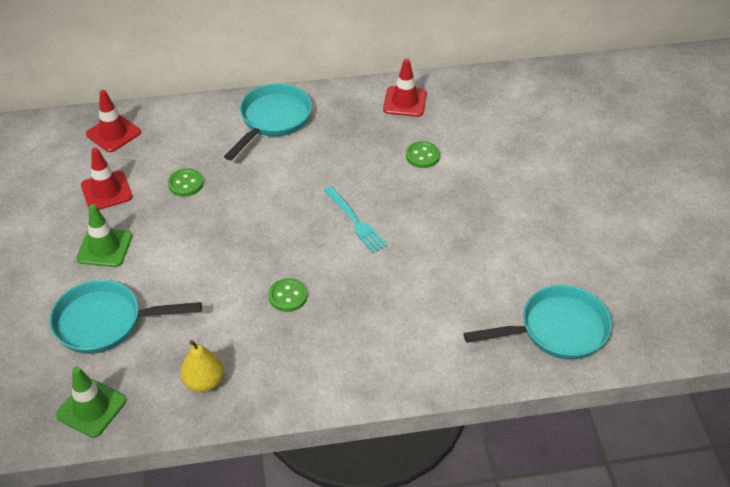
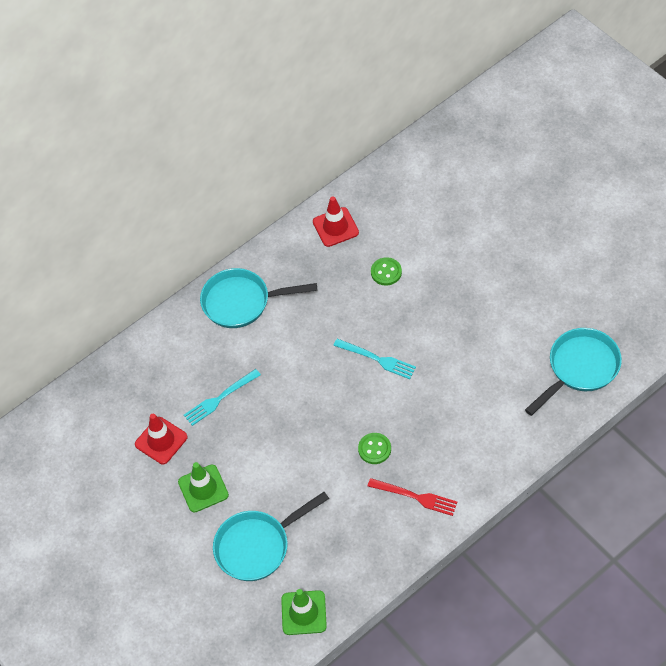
camera: 25 degrees left, 10 degrees up
red traffic cone [86,90,141,152] -> none
green button [168,168,204,197] -> turquoise fork [184,369,261,426]
yellow pear [180,340,224,392] -> none
turquoise pan [224,83,312,160] -> turquoise pan turned 90 degrees counterclockwise [200,268,317,328]
none -> red fork [368,478,457,516]

